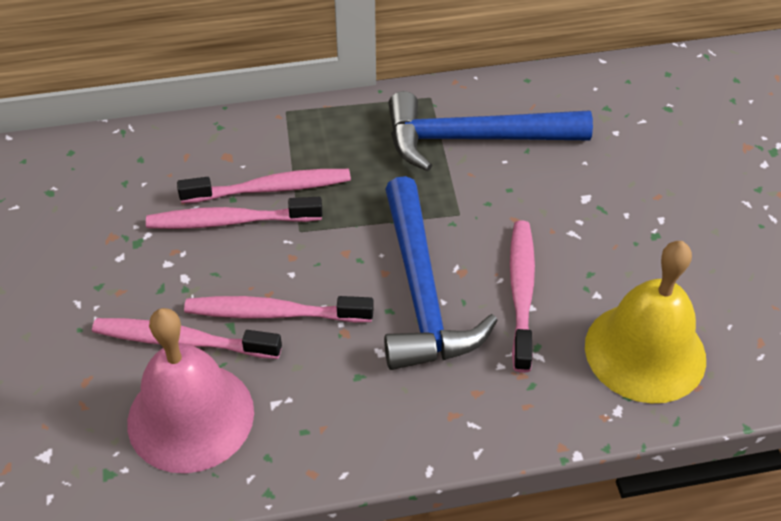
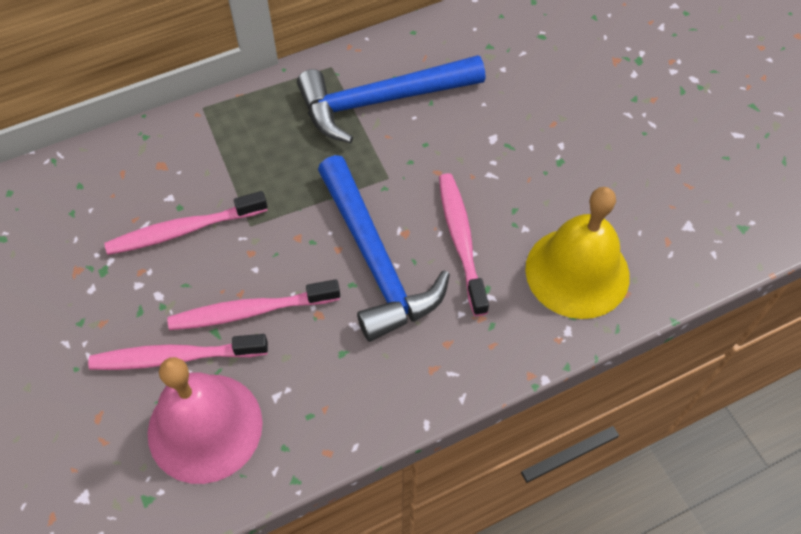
camera: 15 degrees left, 10 degrees up
pink toothbrush [177,169,351,204] -> none

